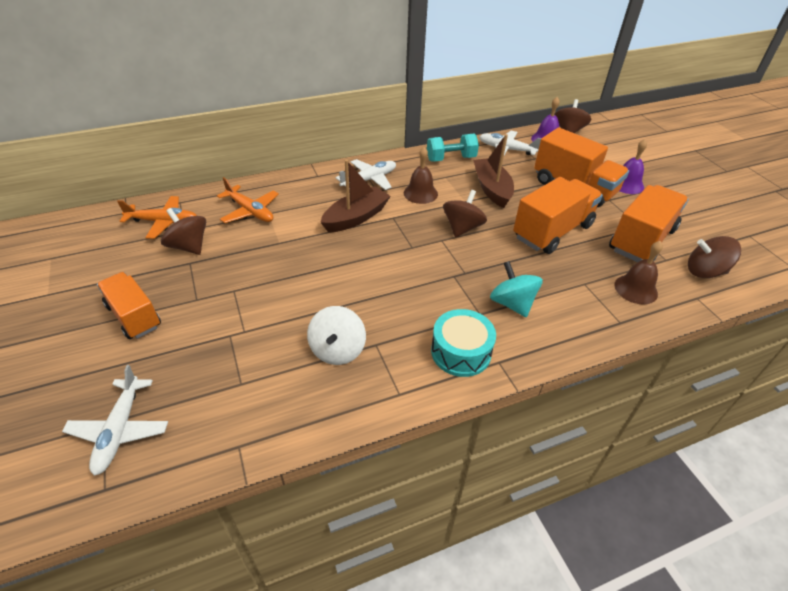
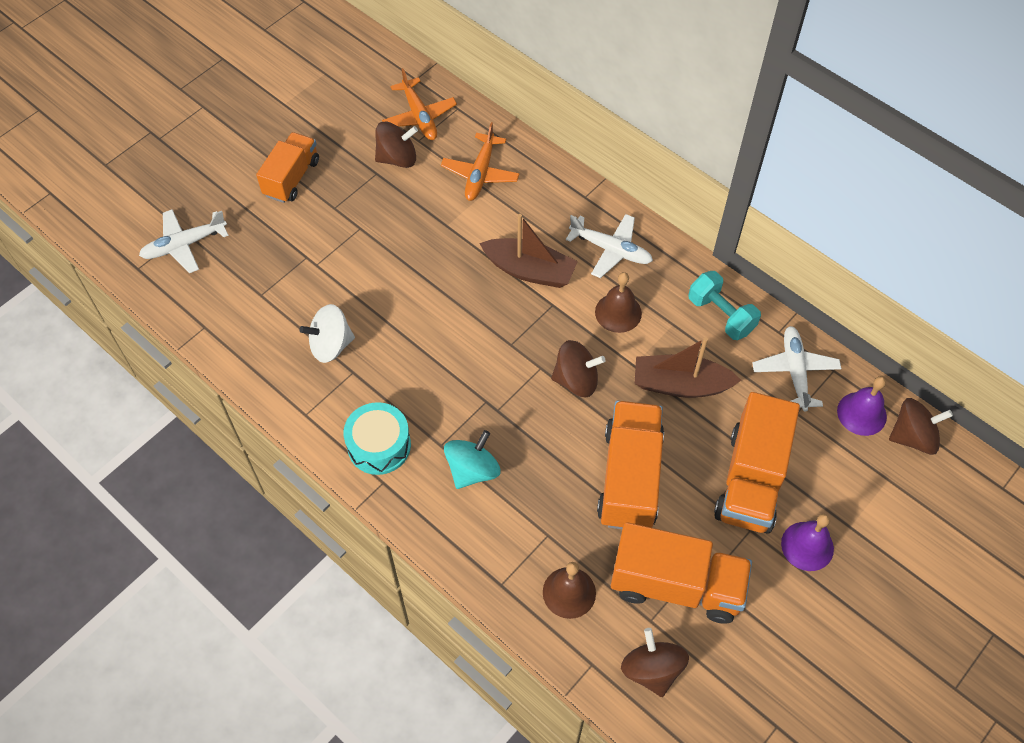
camera: 65 degrees right, 15 degrees up
brown spinning top [161,208,206,255] -> brown spinning top turned 60 degrees clockwise [375,121,418,168]
brown boat [473,134,514,208] -> brown boat turned 135 degrees counterclockwise [634,337,741,398]
orange truck [513,177,603,254] -> orange truck turned 105 degrees counterclockwise [597,401,664,529]

